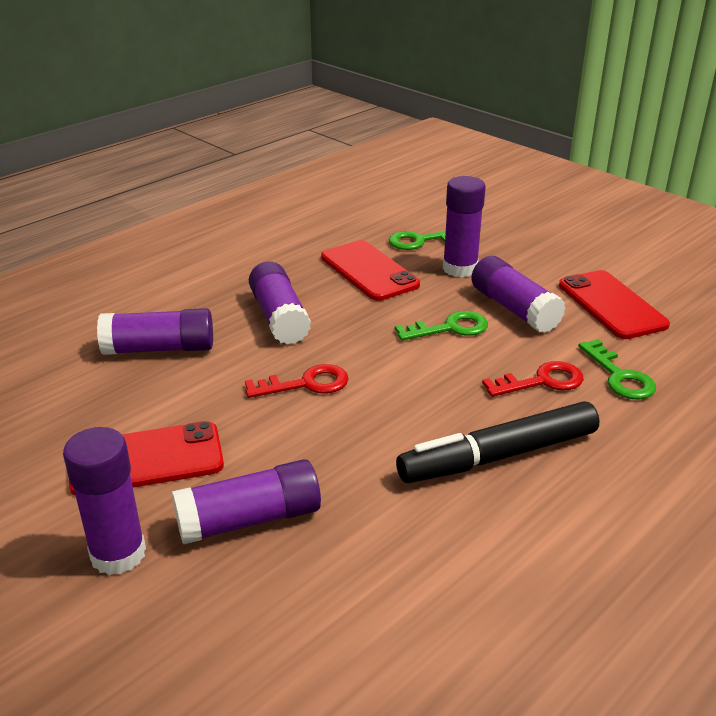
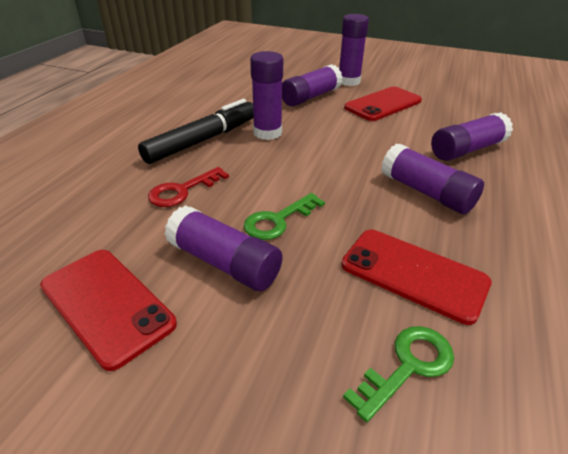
camera: 155 degrees right, 5 degrees up
red key [245,364,348,398] -> none
purple glue stick [443,176,486,277] -> purple glue stick moved to [250,51,283,140]
green key [578,339,656,400] -> none

